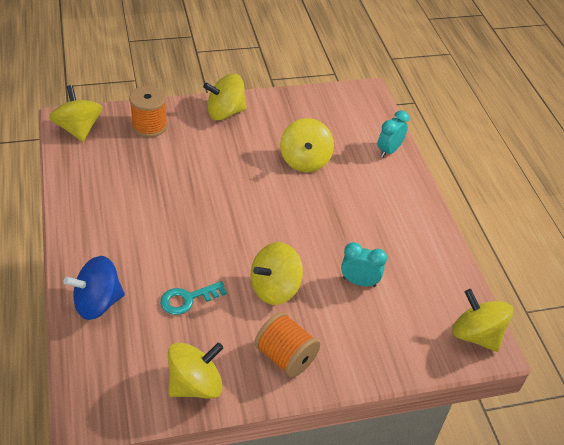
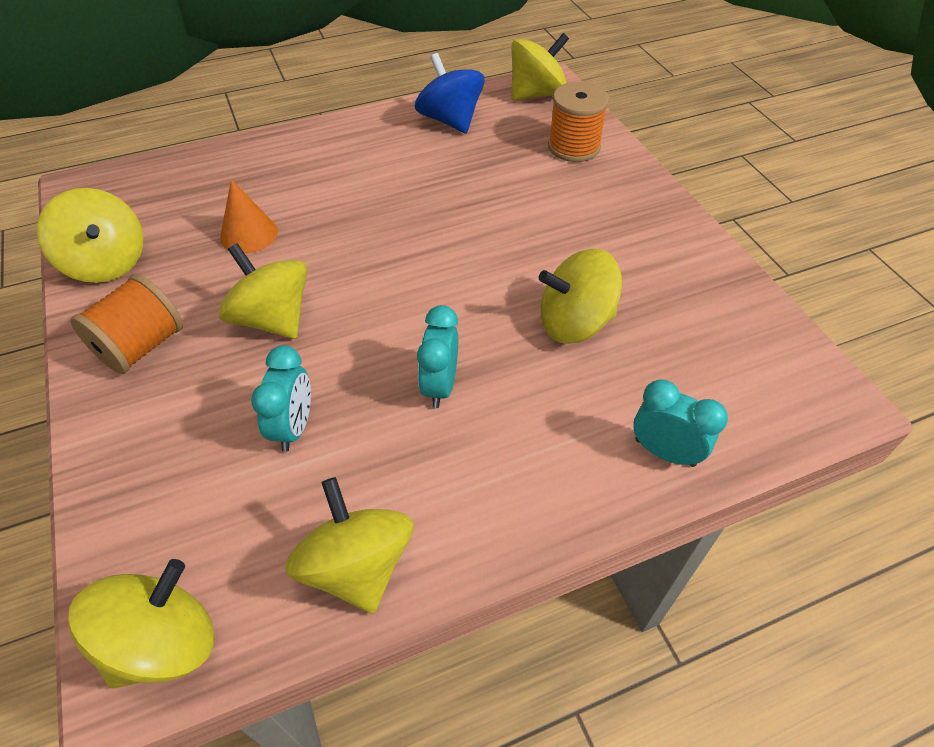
camera: 85 degrees right, 5 degrees up
blue spinning top [64,256,125,320] -> blue spinning top moved to [415,53,485,134]
turquoise key [160,281,227,315] -> orange cone [220,180,278,254]
yellow spinning top [203,74,247,120] -> yellow spinning top moved to [285,477,414,614]
none -> turquoise clock [417,305,458,408]

